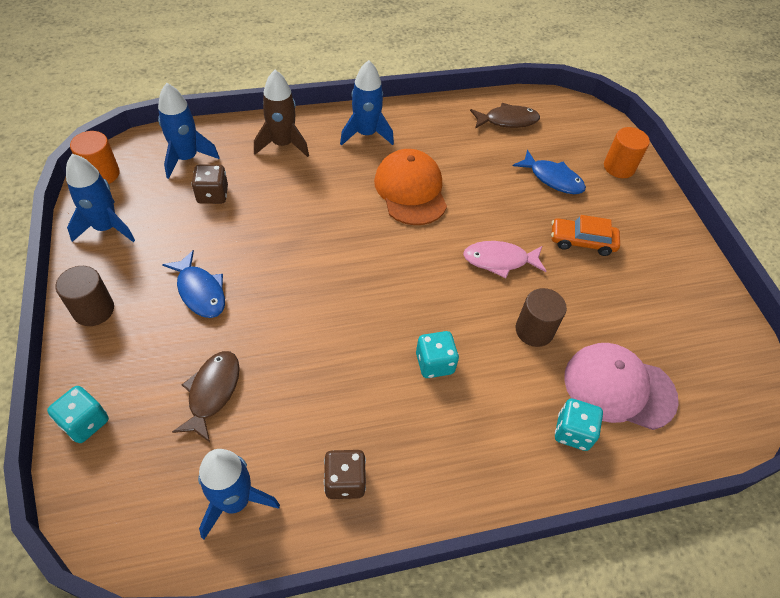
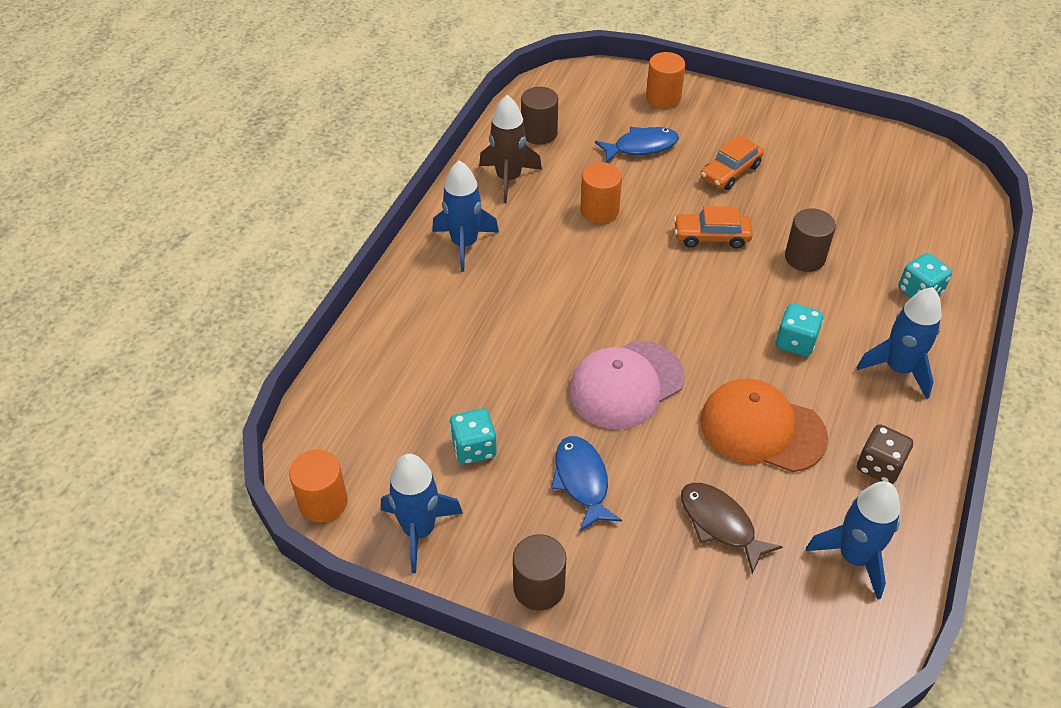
camera: 50 degrees left, 5 degrees down
turquoise dice [47,386,109,443] -> turquoise dice moved to [449,408,497,464]
blue rocket [158,83,220,179] -> blue rocket moved to [856,287,942,399]
blue fish [162,250,225,318] -> blue fish turned 105 degrees counterclockwise [551,436,622,531]
brown dice [192,165,228,204] -> none
brown rocket [254,70,309,157] -> brown rocket moved to [479,95,542,203]
orange cap [374,149,447,225] -> orange cap moved to [700,379,828,472]
pink fish [463,241,546,278] -> orange car [674,206,753,249]
brown fish [470,103,540,129] -> brown cylinder [521,87,558,145]
pink cap [564,343,679,430] -> pink cap moved to [569,341,685,429]
none -> orange cylinder [580,162,622,224]

